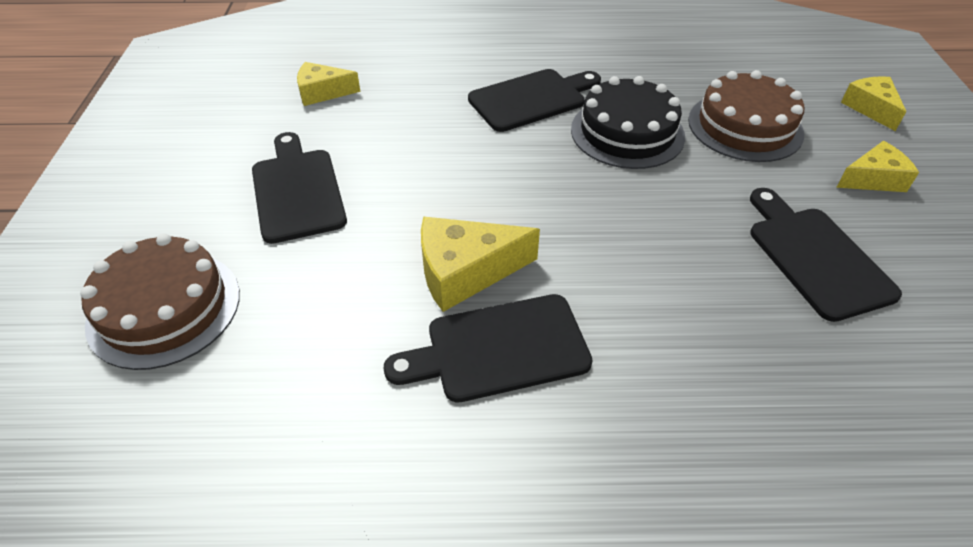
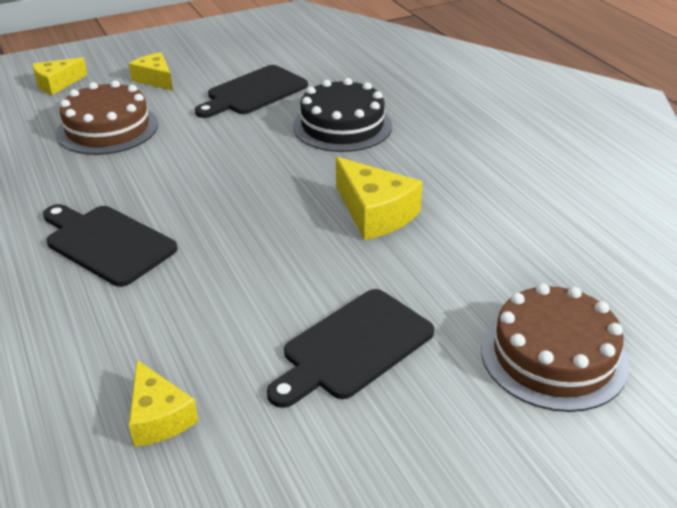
camera: 115 degrees left, 10 degrees down
black cutting board [384,294,593,403] -> none
black cake [571,76,685,169] -> black cake moved to [293,78,392,152]

